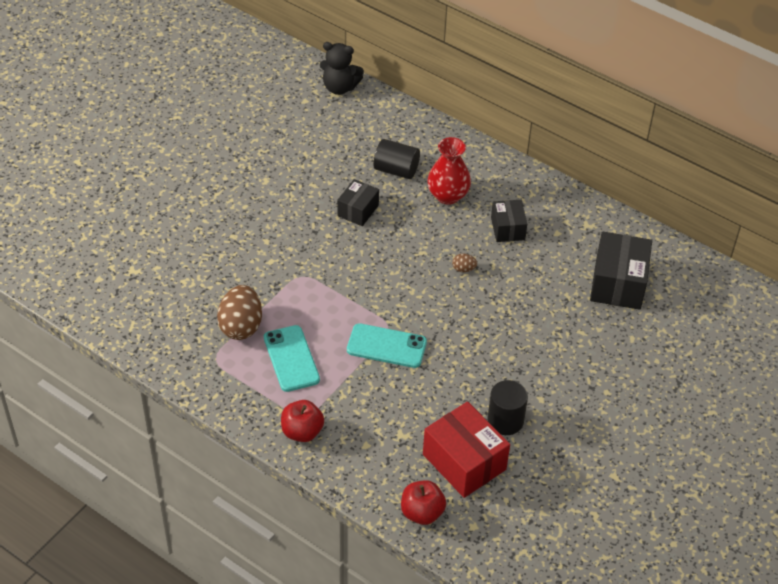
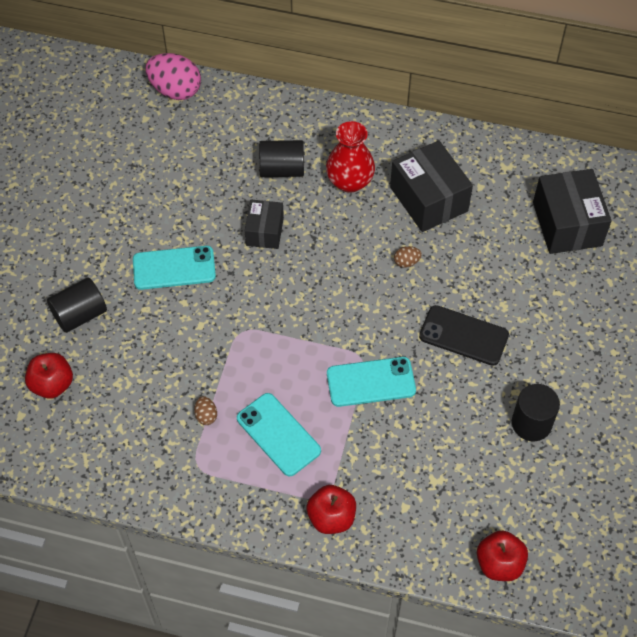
camera: 20 degrees left, 10 degrees up
brown egg [217,285,262,340] -> brown egg [194,396,217,425], size x0.44
black teddy bear [320,42,364,95] -> pink egg [146,53,201,100]
red box [423,402,510,498] -> none
black box [491,200,527,242] -> black box [390,141,473,232], size x1.68
none -> red apple [25,353,73,399]
none -> black cylinder [47,278,107,333]
none -> turquoise phone [133,246,216,290]
none -> black phone [419,305,509,366]

